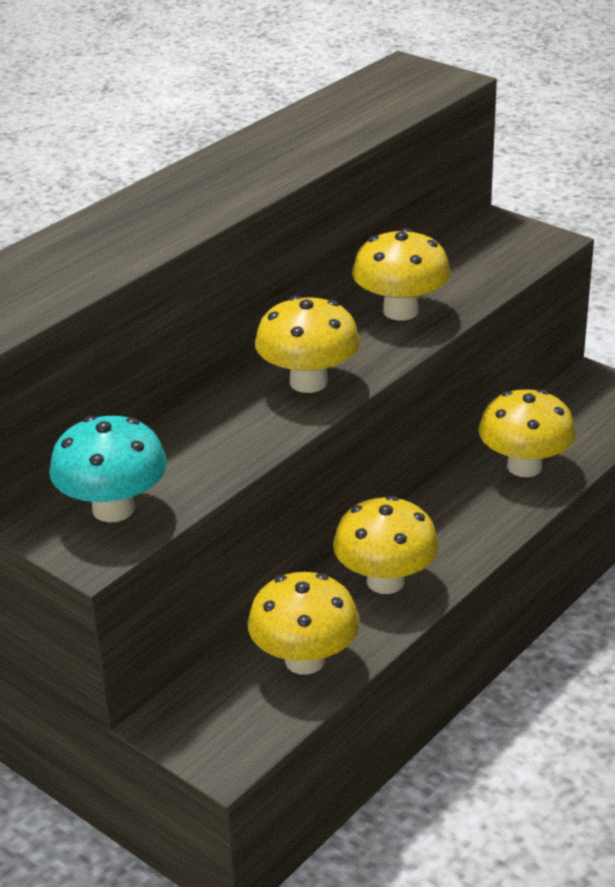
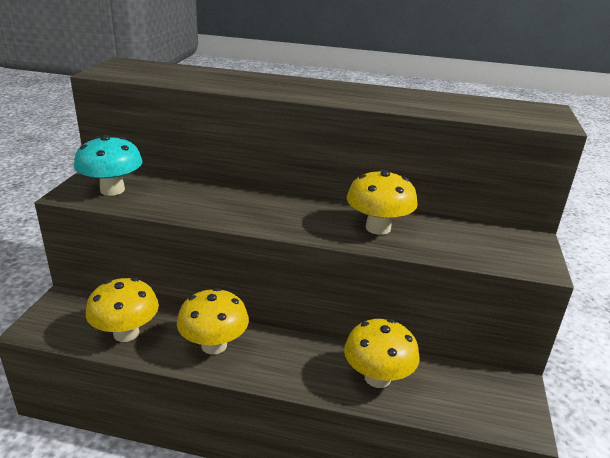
camera: 60 degrees right, 5 degrees down
yellow mushroom [255,295,360,393] -> none

